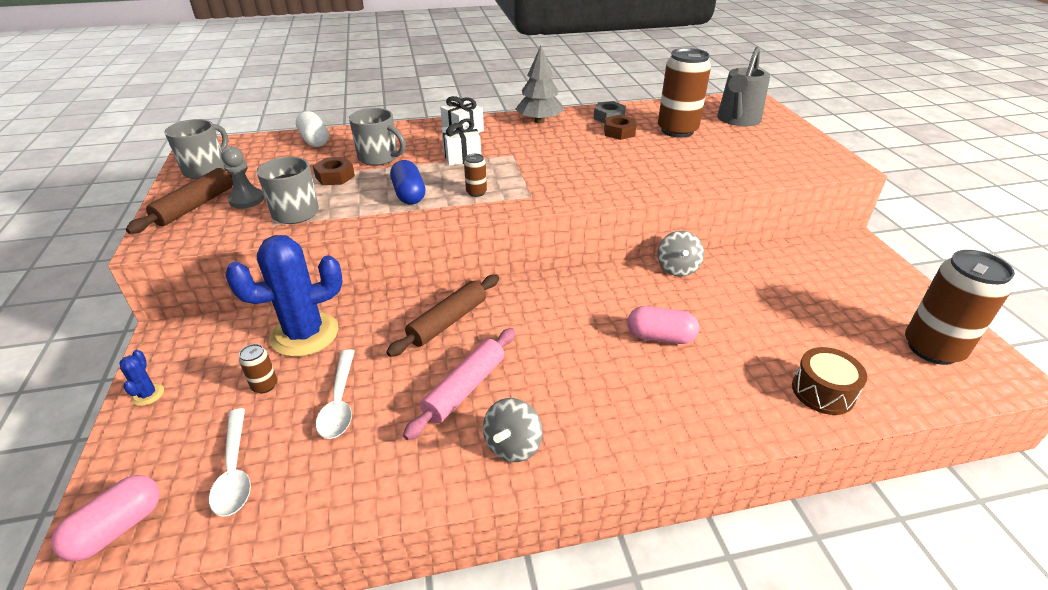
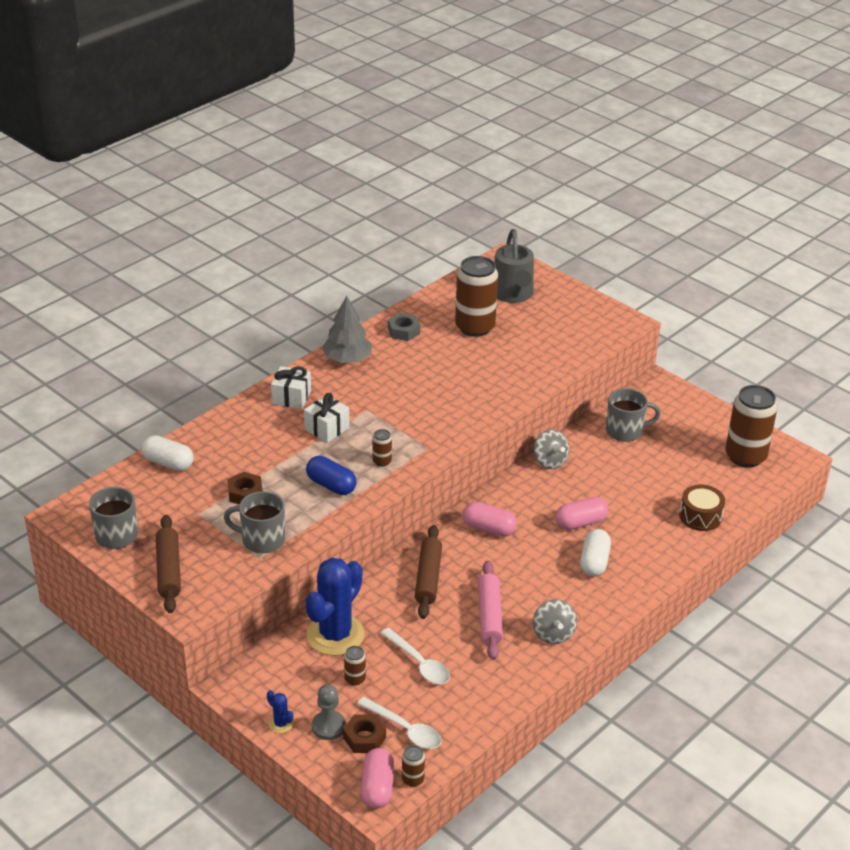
camera: 35 degrees left, 0 degrees up
grey pawn [221,146,264,208] -> grey pawn moved to [312,684,346,740]
grey mug [349,108,406,166] -> grey mug moved to [606,388,661,442]
brown nut [604,115,636,140] -> brown nut moved to [343,714,386,753]
none -> brown can [402,745,425,787]
none -> pink capsule [463,502,517,536]
none -> white capsule [580,529,611,576]

